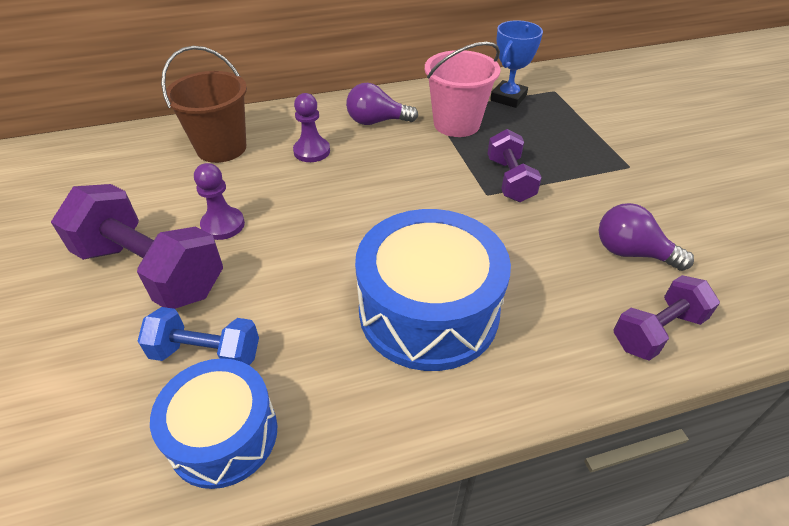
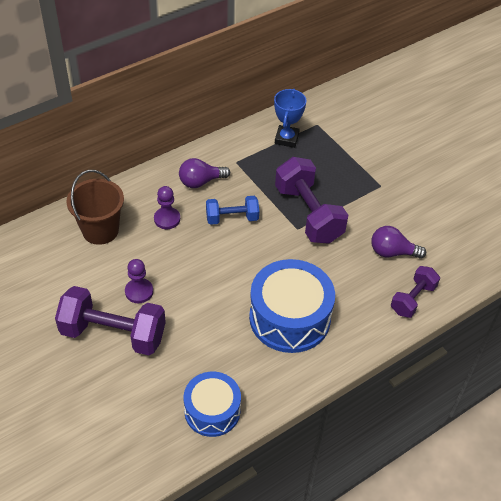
camera: 20 degrees left, 5 degrees up
blue dumbbell [138,307,259,365] -> blue dumbbell moved to [206,196,259,225]
pink bucket [425,42,500,137] -> none
purple dumbbell [487,129,542,202] -> purple dumbbell [275,157,348,244], size x1.74

